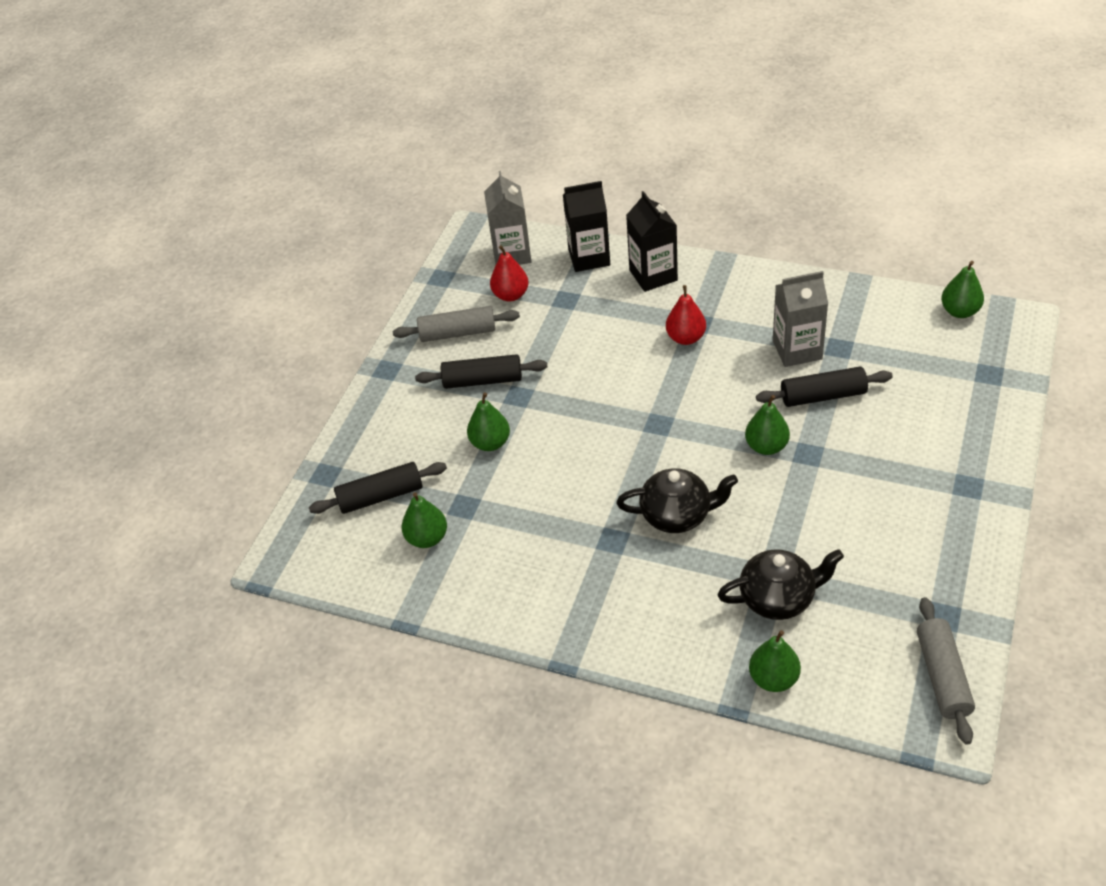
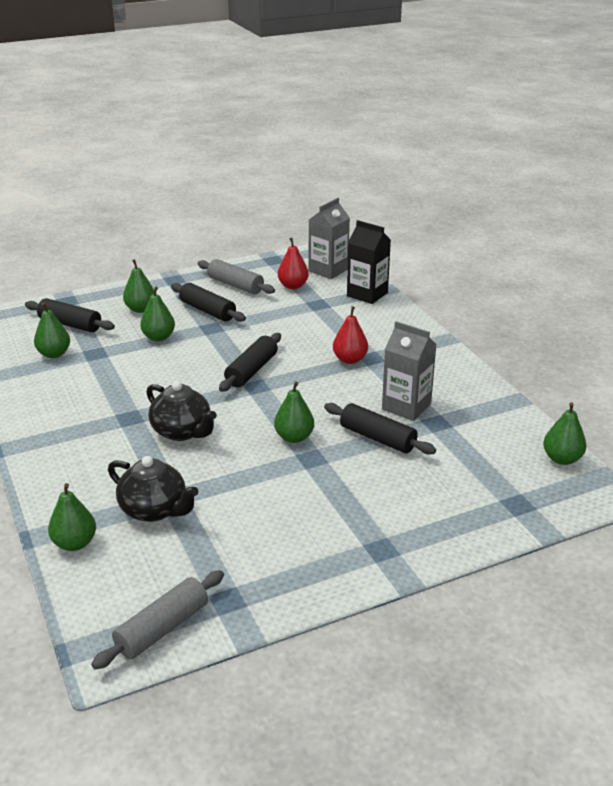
camera: 40 degrees right, 15 degrees down
black carton [626,191,678,292] -> none
none -> green pear [123,259,154,313]
none -> black rolling pin [219,333,281,392]

